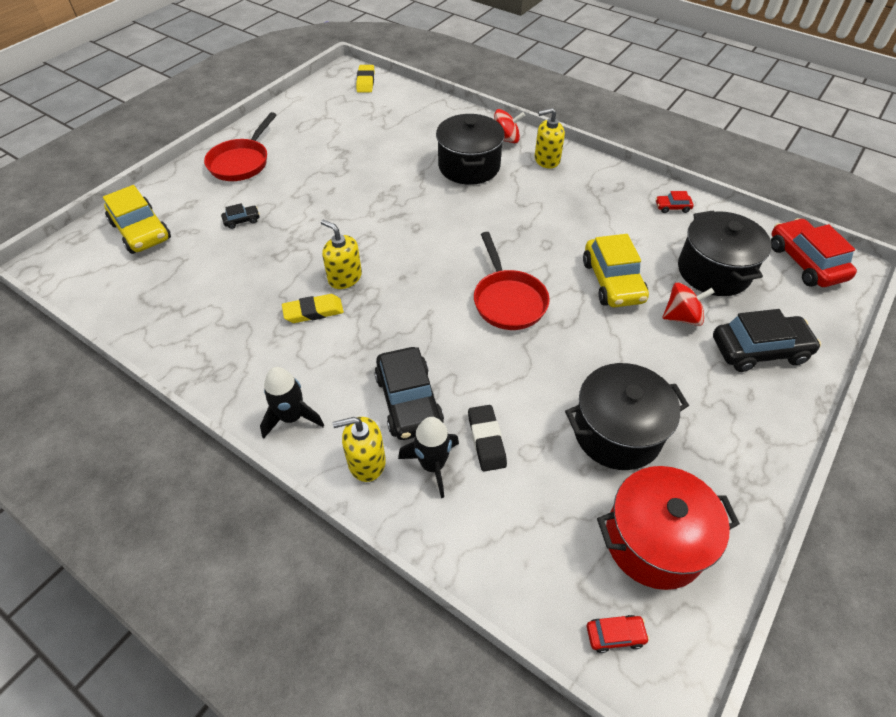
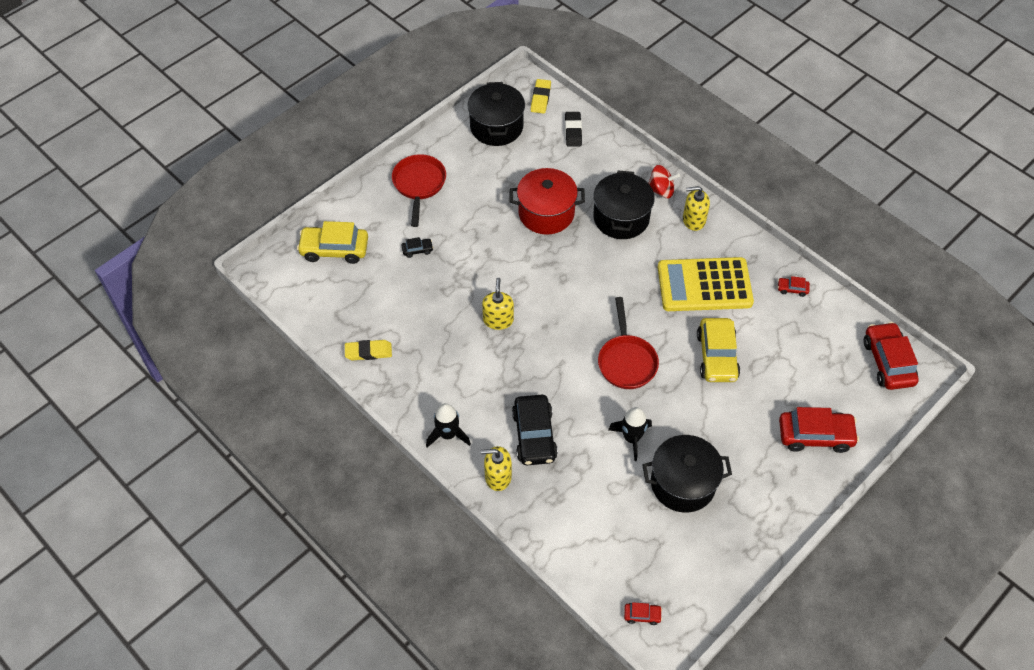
camera: 10 degrees right, 5 degrees up
yellow car [103,185,171,254] -> yellow car turned 120 degrees clockwise [297,221,368,264]
red pan [204,112,276,181] -> red pan turned 150 degrees clockwise [392,154,446,227]
yellow eraser [282,294,344,323] -> yellow eraser moved to [345,340,392,360]
yellow soap dispenser [321,220,362,289] -> yellow soap dispenser turned 45 degrees clockwise [482,278,514,330]
black rocket [398,417,459,498] -> black rocket moved to [608,407,652,461]
black eraser [468,405,507,471] -> black eraser moved to [565,112,582,147]
red pot [597,466,740,590] -> red pot moved to [510,168,585,235]
red spinning top [662,283,715,326] -> none
black pot [678,210,772,296] -> black pot moved to [467,82,525,146]
black car [713,309,821,372] -> red car [779,407,859,453]
none -> yellow calculator [658,257,754,311]

